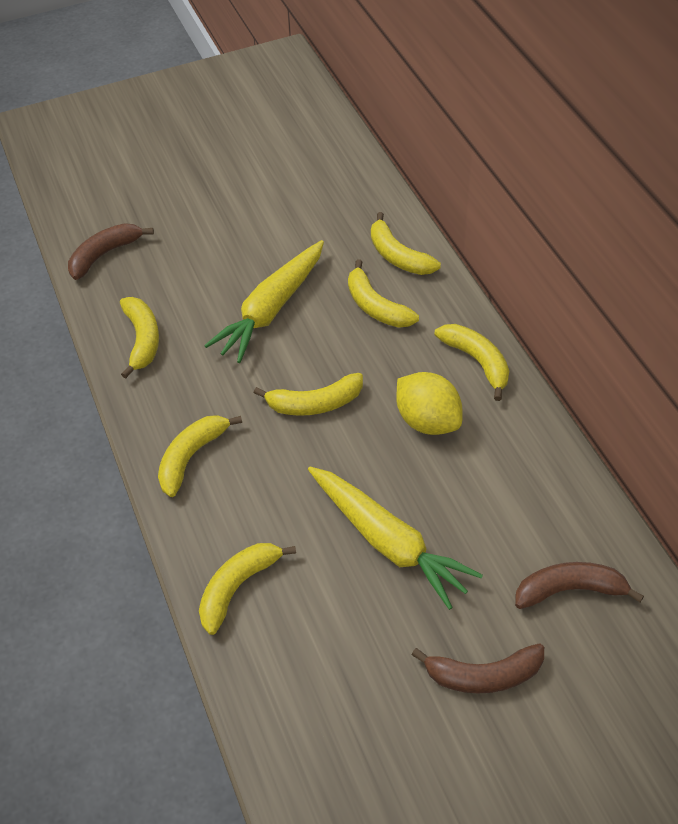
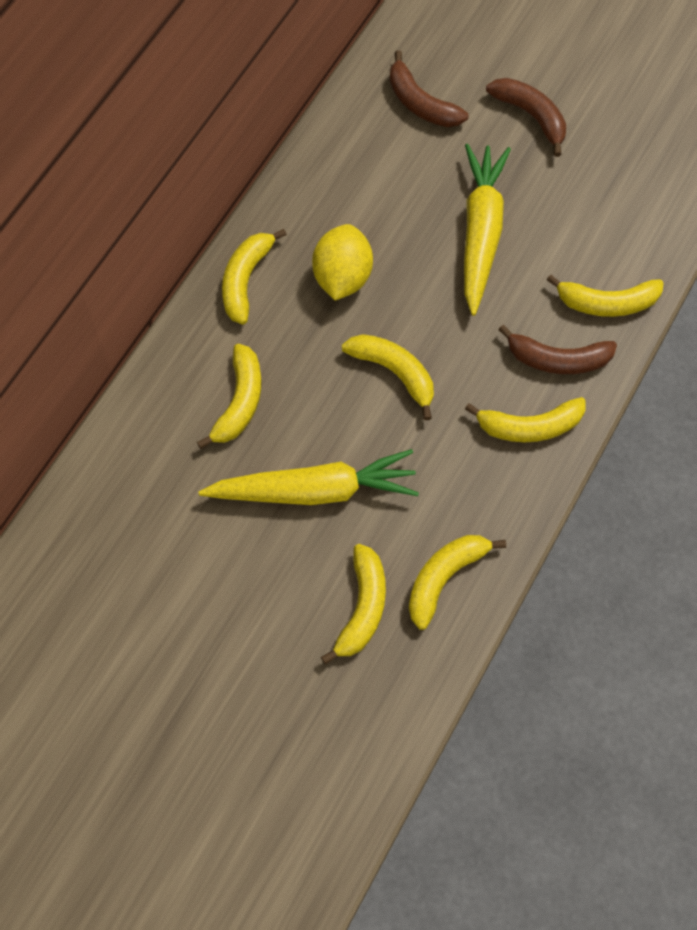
camera: 130 degrees left, 15 degrees up
brown banana [68,223,154,280] -> brown banana moved to [498,325,617,374]
yellow banana [371,212,441,275] -> yellow banana moved to [321,544,386,665]

